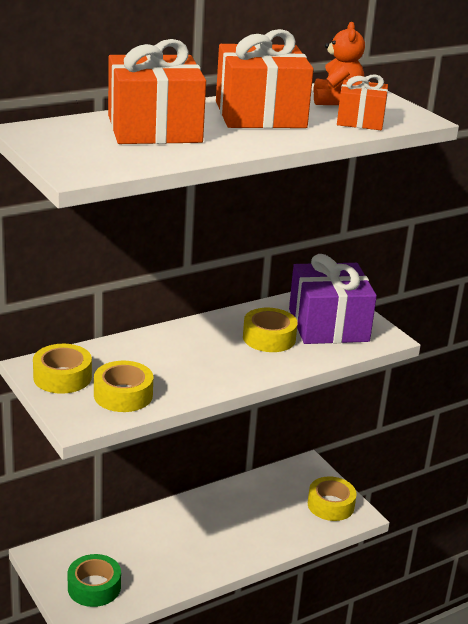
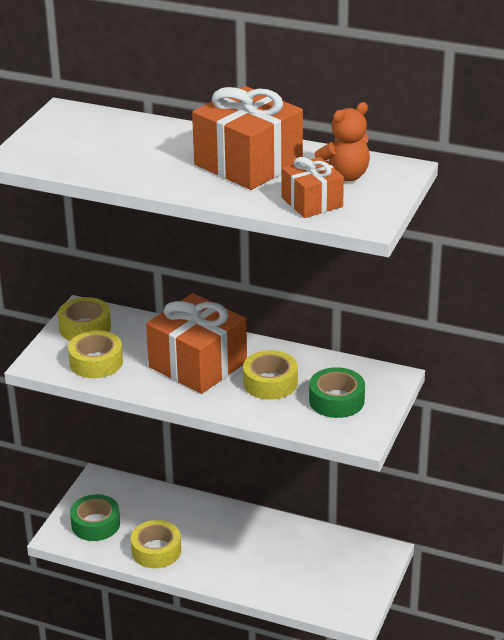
camera: 55 degrees right, 5 degrees up
orange gift [108,39,206,144] -> orange gift moved to [146,293,247,394]
purple gift [289,254,377,344] -> green tape [309,367,365,418]
yellow tape [308,476,357,521] -> yellow tape moved to [131,520,181,568]

